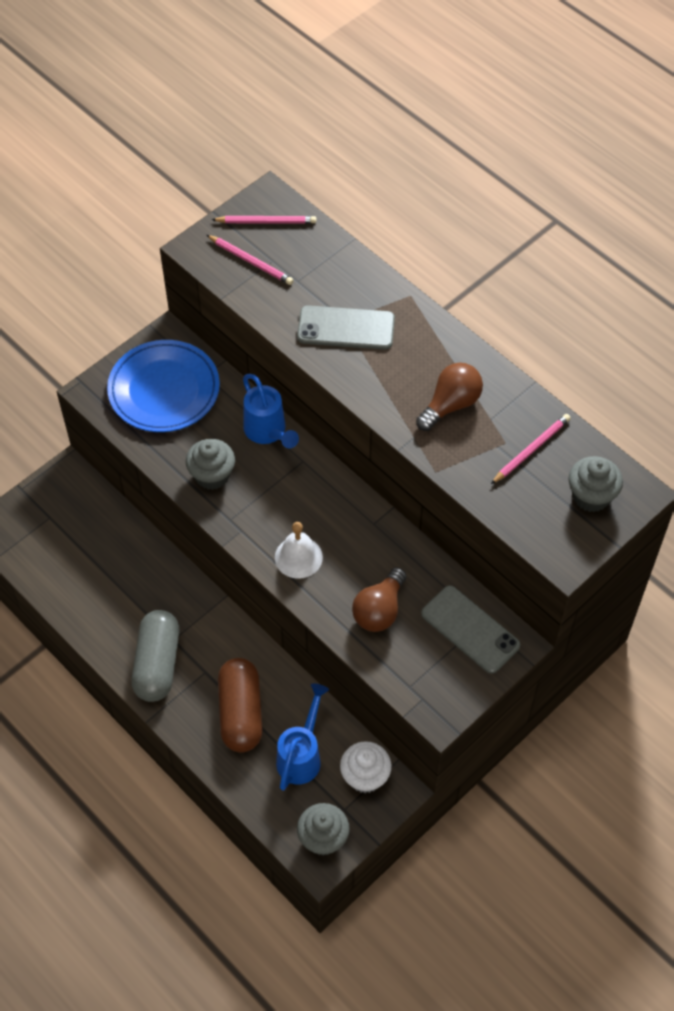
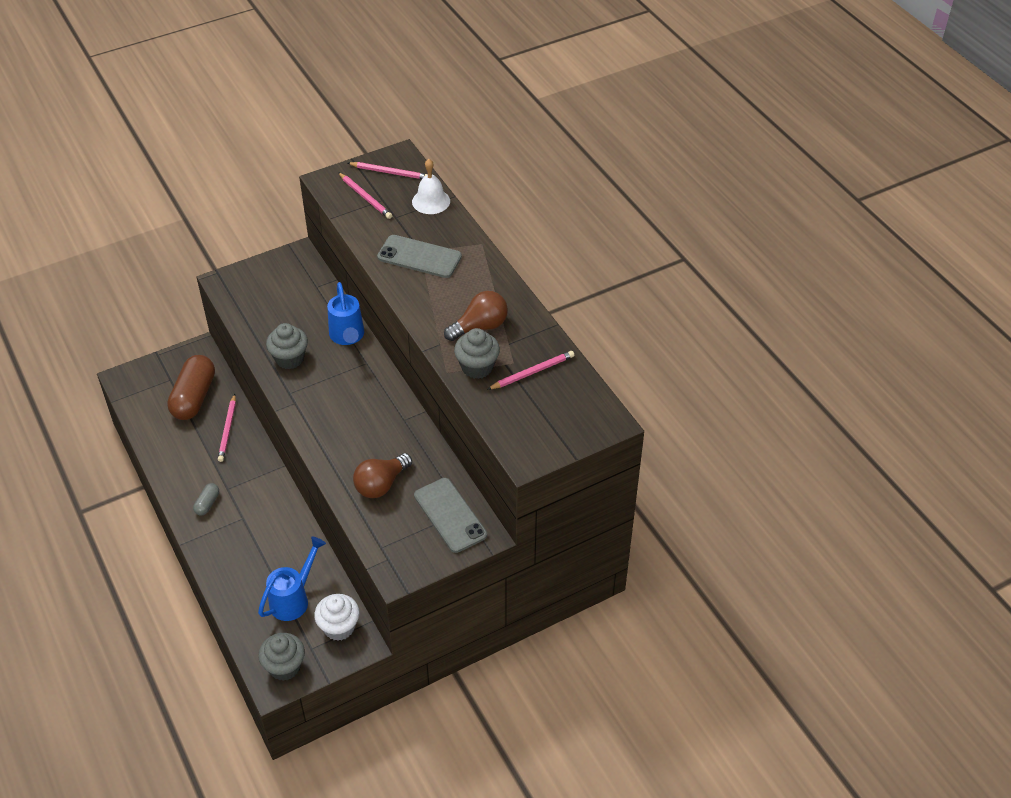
camera: 15 degrees right, 10 degrees down
blue plate [107,340,220,432] -> none
grey capsule [131,610,179,702] -> grey capsule [193,483,219,516], size x0.46
brown capsule [218,658,262,753] -> brown capsule moved to [167,355,215,420]
white bell [275,522,323,579] -> white bell moved to [412,159,450,214]
grey cupcake [568,456,623,512] -> grey cupcake moved to [454,328,500,379]
none -> pink pencil [218,394,236,462]

